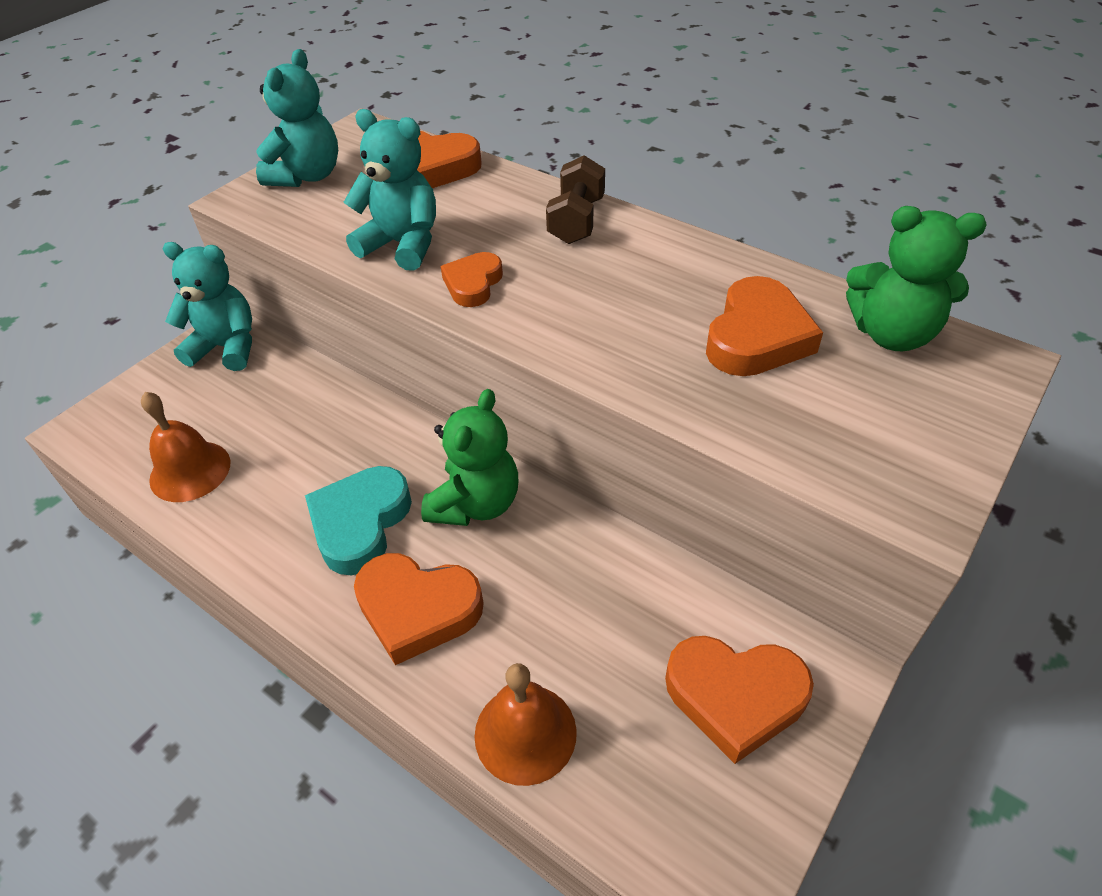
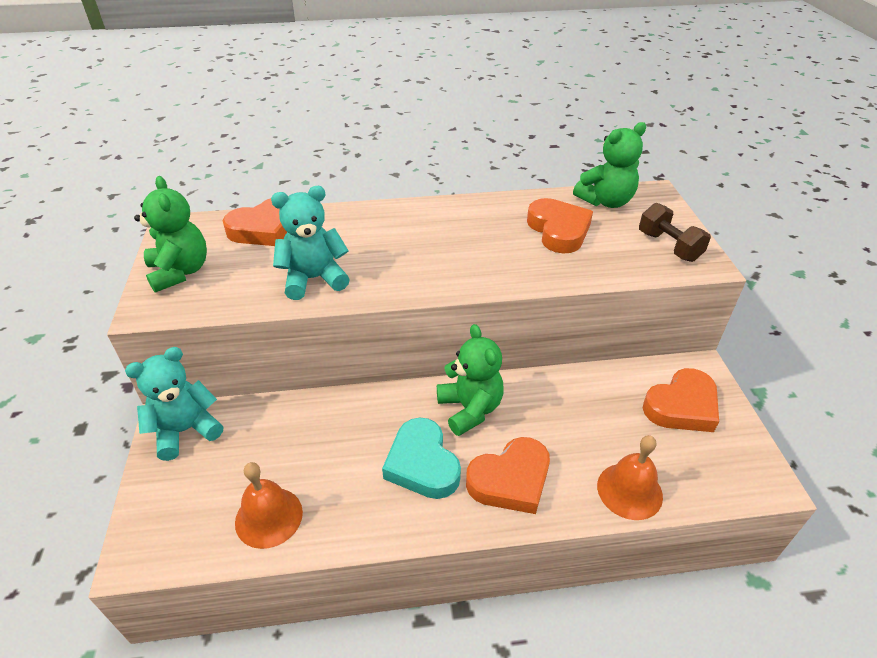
camera: 45 degrees left, 5 degrees down
turquoise teddy bear [256,49,338,187] -> green teddy bear [134,176,207,292]
orange heart [441,252,503,307] -> none
brown dumbbell [546,155,605,244] -> brown dumbbell moved to [639,203,711,262]

